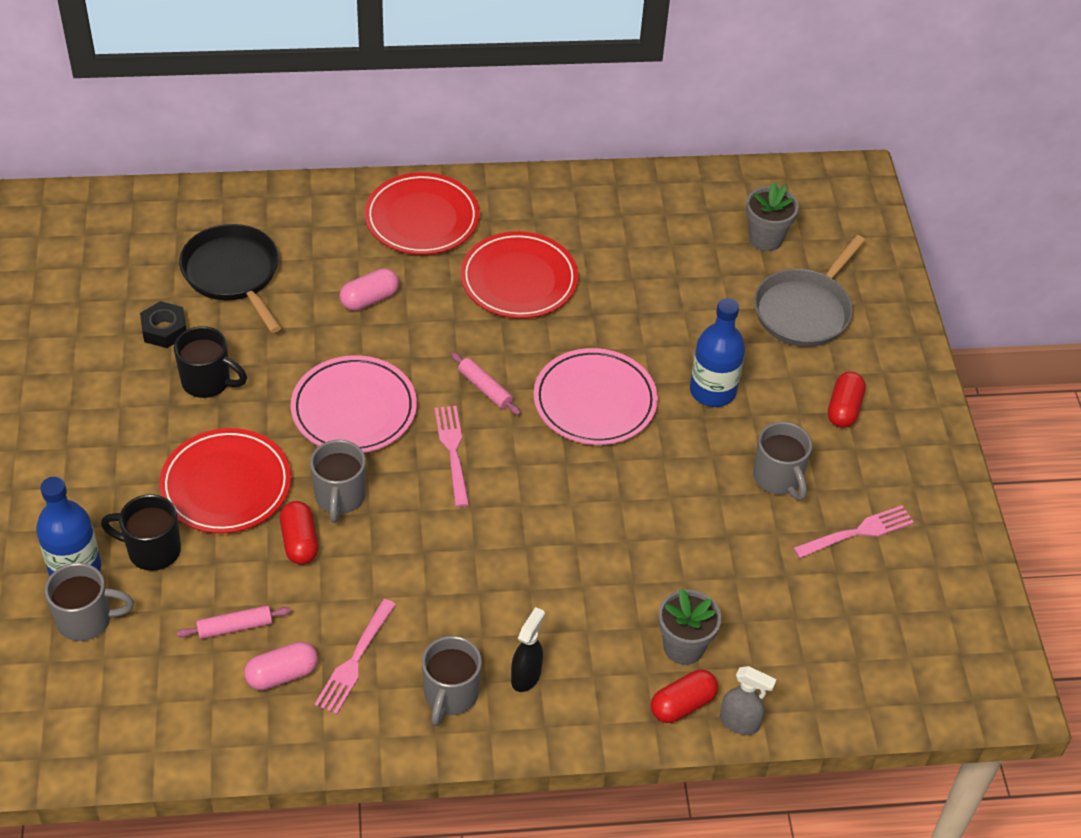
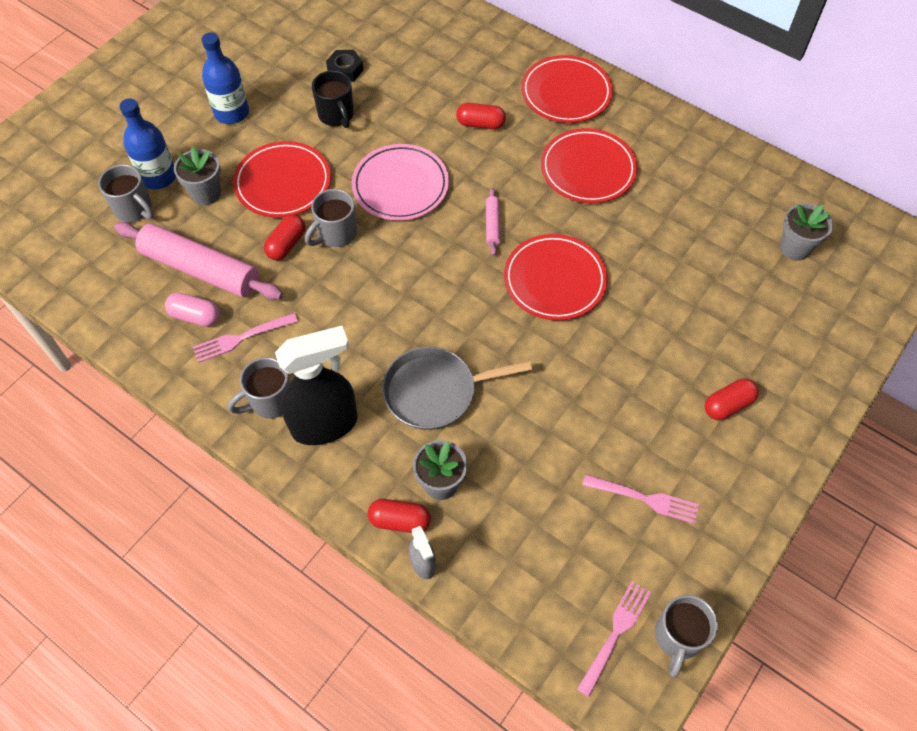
camera: 45 degrees right, 10 degrees up
black mug [101,494,181,571] -> grey flower pot [174,147,221,205]
pink rolling pin [177,605,291,639] -> pink rolling pin [114,222,283,300], size x2.28
black pan [179,224,281,333] -> none
pink capsule [340,268,399,311] -> red capsule [456,103,506,129]
pink fork [435,406,469,507] -> pink fork moved to [577,581,651,697]
black spray bottle [511,607,545,692] -> black spray bottle [275,326,358,445], size x2.08
pink plate [533,348,658,445] -> red plate [504,234,607,321]
blue bottle [690,298,745,407] -> blue bottle moved to [202,32,249,124]
grey mug [753,422,812,501] -> grey mug moved to [655,595,718,678]
grey pan [754,235,865,347] -> grey pan moved to [382,347,532,430]

